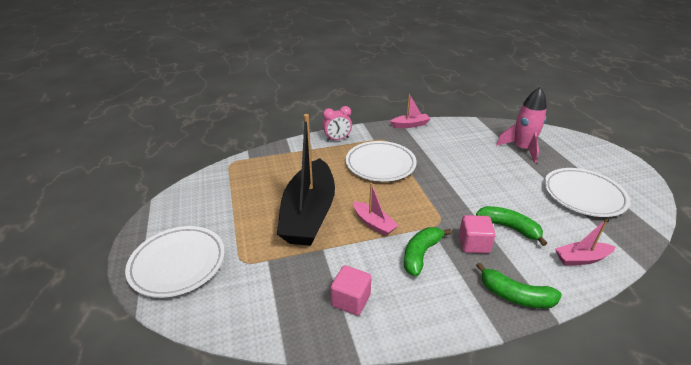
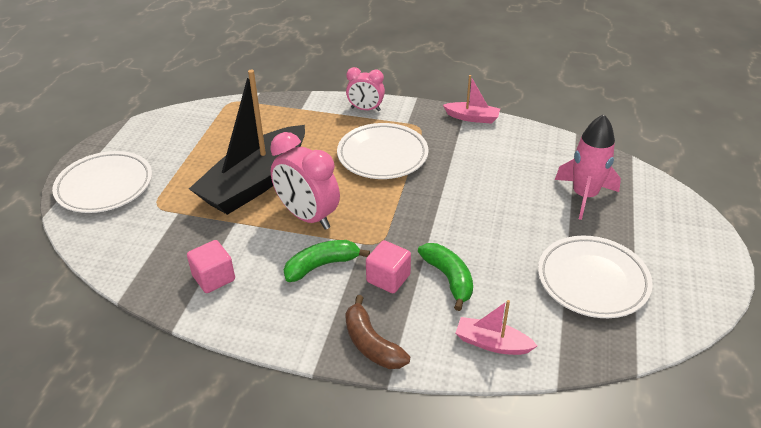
camera: 30 degrees right, 5 degrees up
pink boat [353,183,399,236] -> pink clock [270,132,340,230]
green banana [476,262,562,308] -> brown banana [345,295,410,369]

